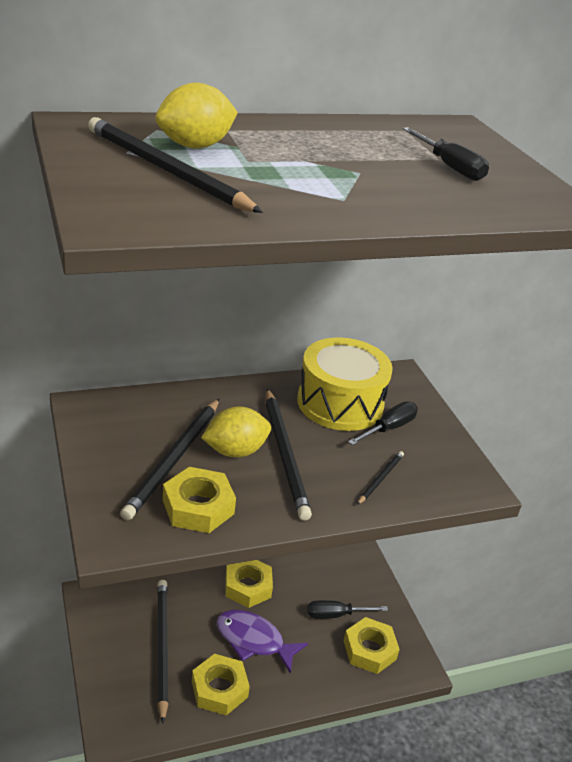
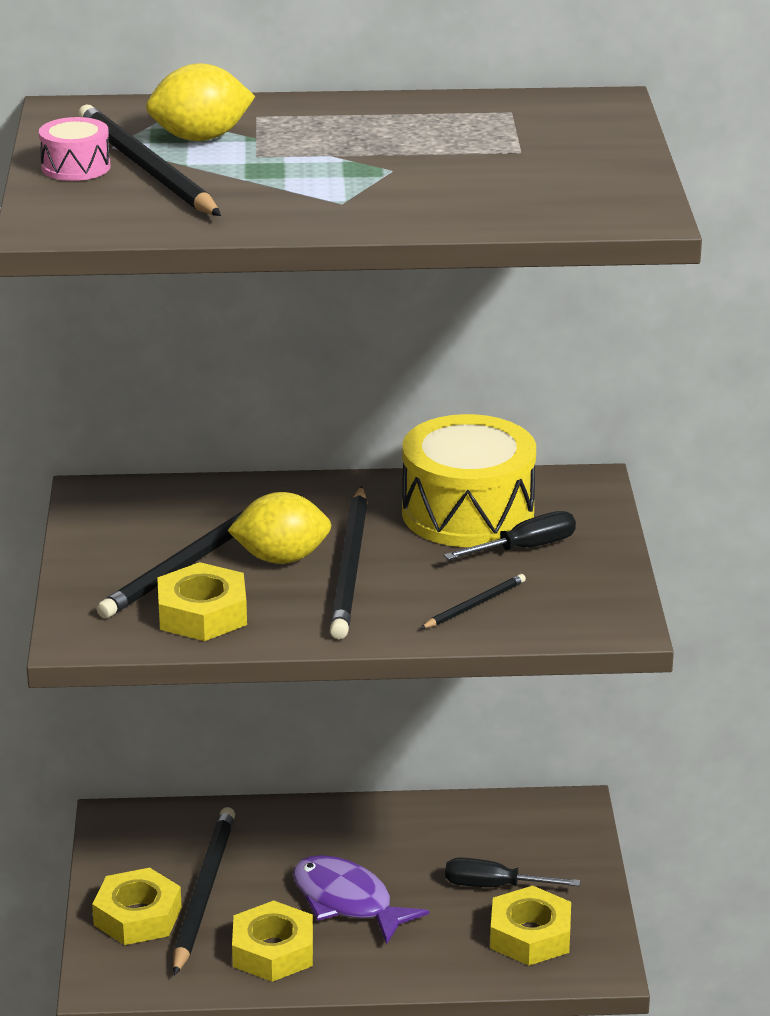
camera: 20 degrees right, 5 degrees down
yellow nut [226,560,273,608] -> yellow nut moved to [92,868,182,945]
black screwdriver [402,127,489,181] -> none
none -> pink drum [39,117,110,181]

